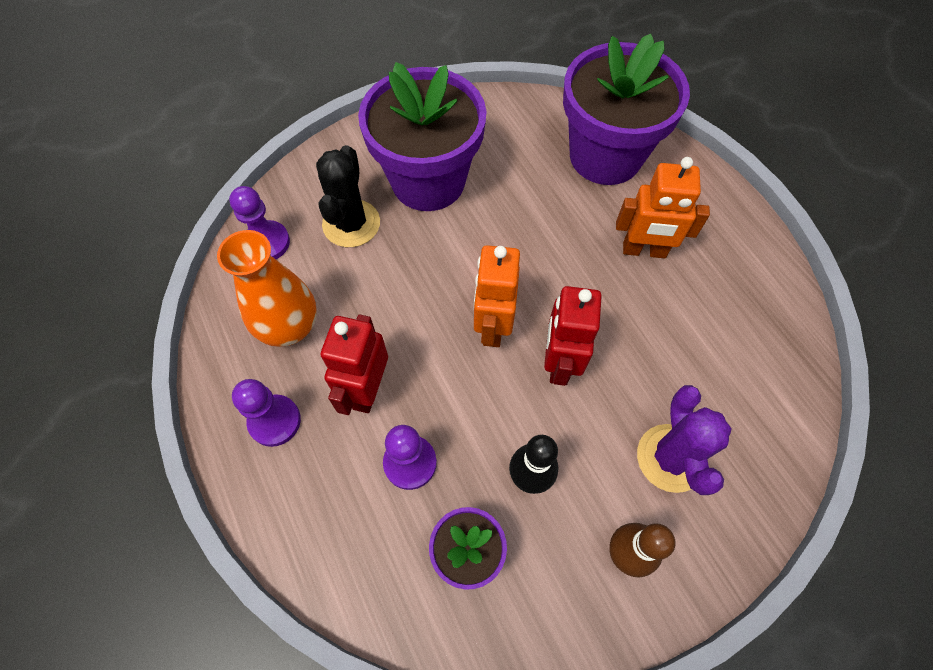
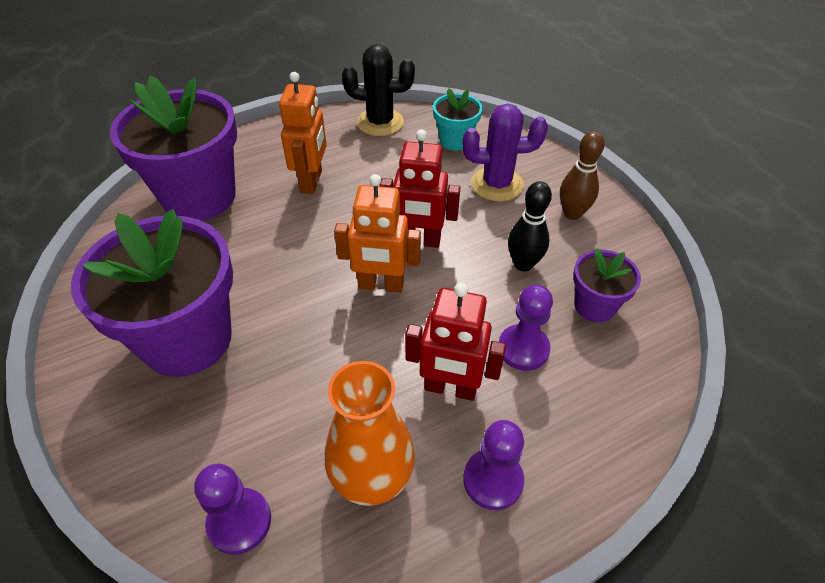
camera: 90 degrees left, 15 degrees down
black cactus [316,145,380,247] -> black cactus moved to [342,44,415,136]
none -> turquoise flower pot [433,88,483,151]

